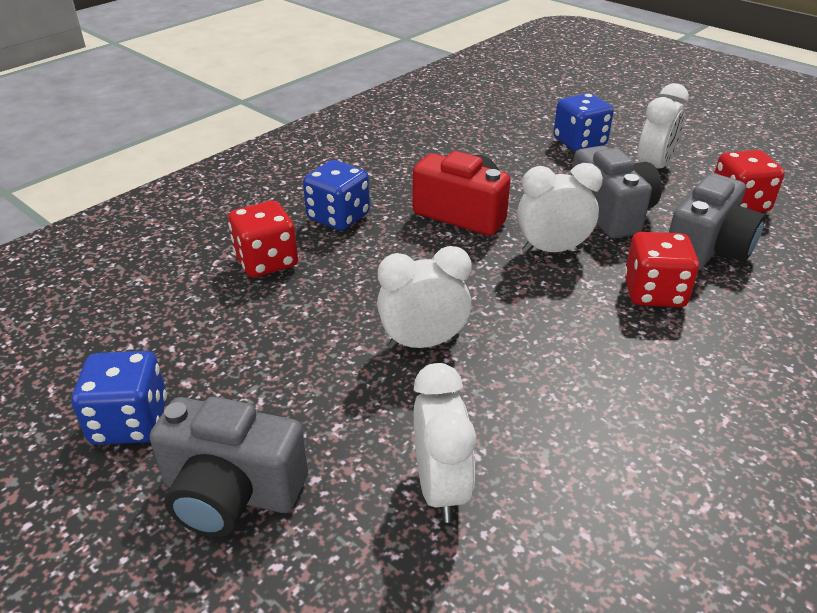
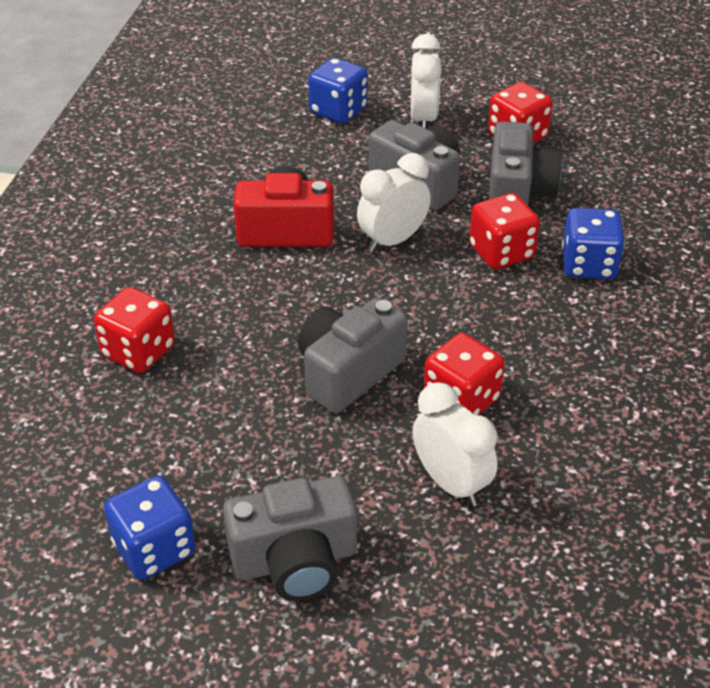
camera: 30 degrees left, 5 degrees up
blue dice [303,160,370,231] -> blue dice moved to [562,208,625,279]
white clock [377,246,472,349] -> grey camera [298,298,408,413]
none -> red dice [424,333,505,415]

